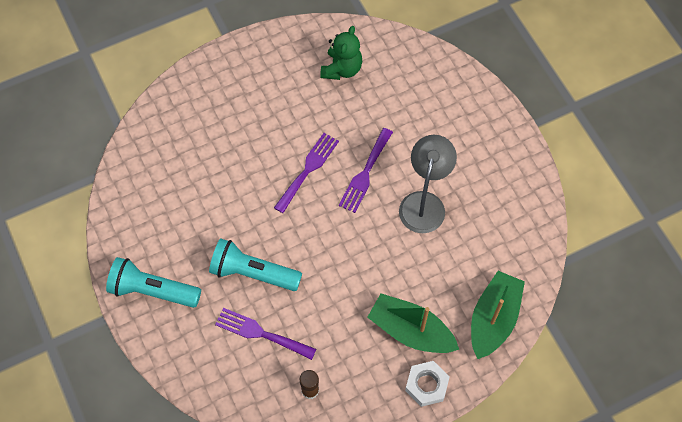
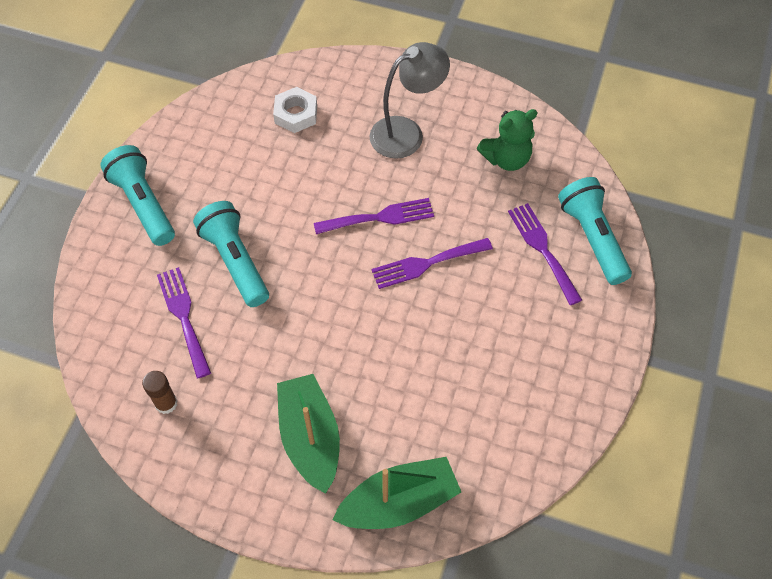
camera: 45 degrees right, 5 degrees down
grey lamp [399,135,457,233] -> grey lamp moved to [369,42,450,159]
white nut [405,361,450,407] -> white nut moved to [273,87,317,133]
none -> purple fork [508,203,582,305]
none -> turquoise flashlight [558,177,632,285]

